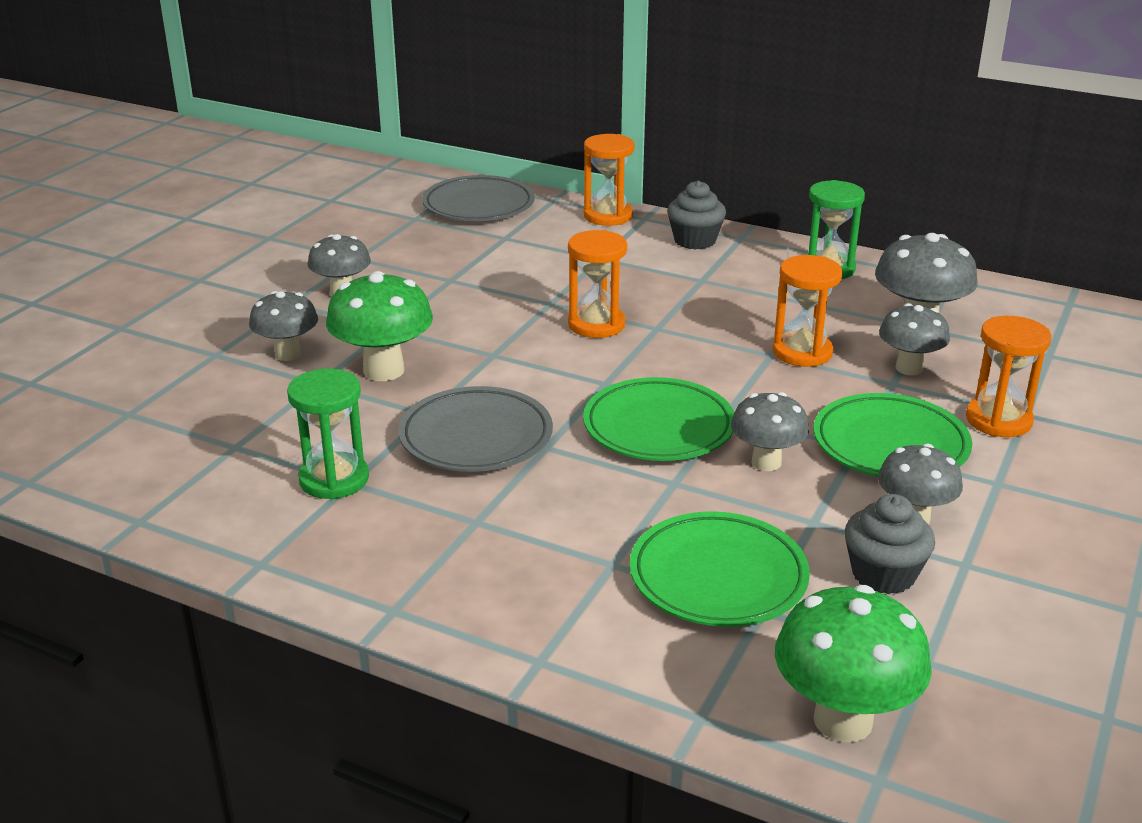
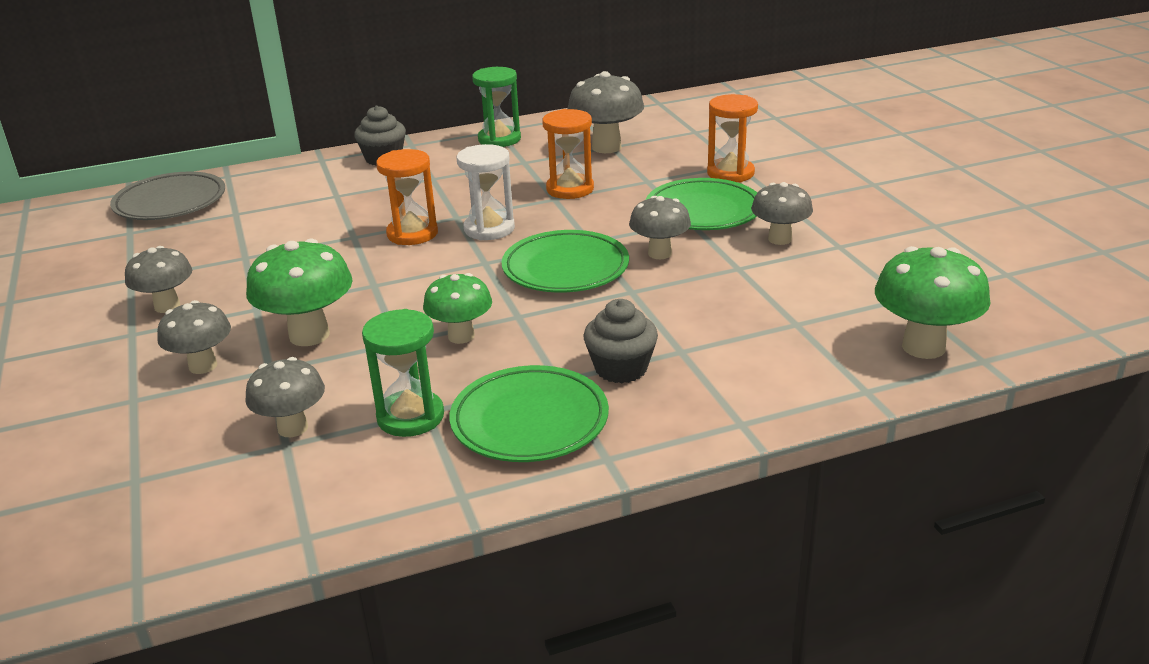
camera: 45 degrees left, 0 degrees up
grey plate [398,386,553,472] -> green mushroom [423,273,492,344]
orange hourglass [584,134,634,226] -> none
green plate [630,511,810,627] -> green plate moved to [449,365,609,462]
grey cupcake [844,494,935,594] -> grey cupcake moved to [584,299,658,383]
grey mushroom [879,303,950,375] -> grey mushroom moved to [245,357,325,437]
none -> white hourglass [457,144,515,240]

